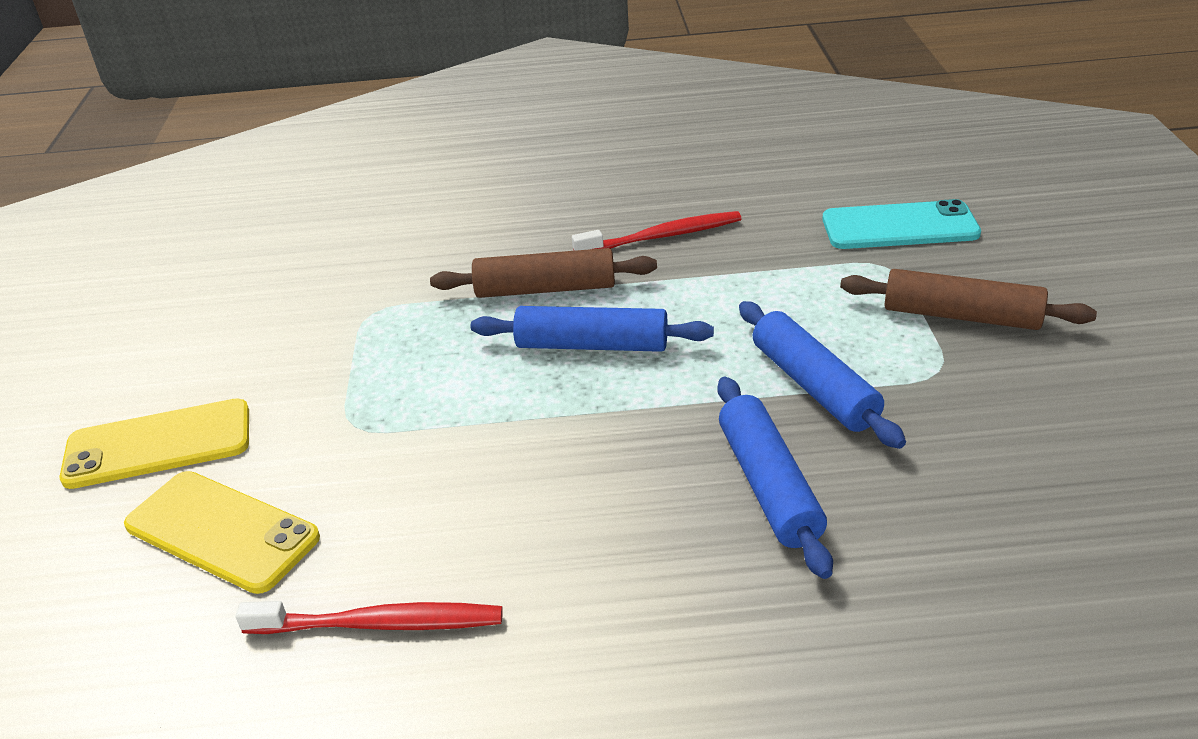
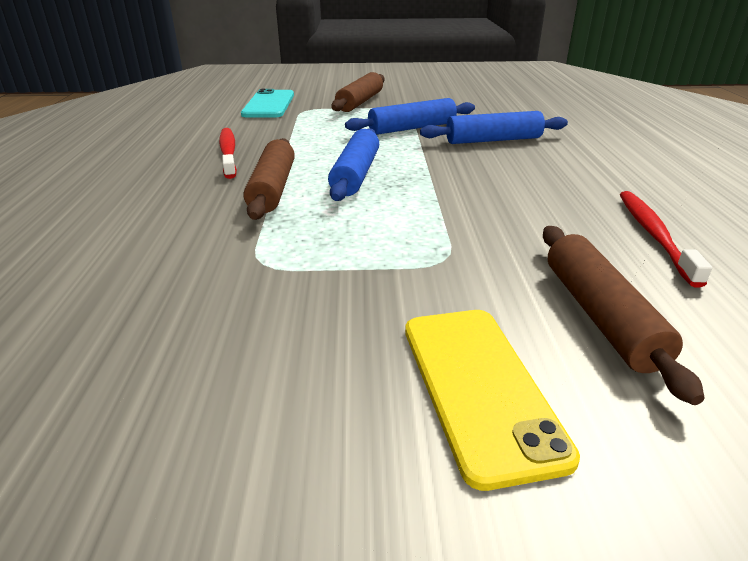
camera: 90 degrees left, 5 degrees down
yellow phone [124,471,320,594] -> brown rolling pin [543,226,705,405]

